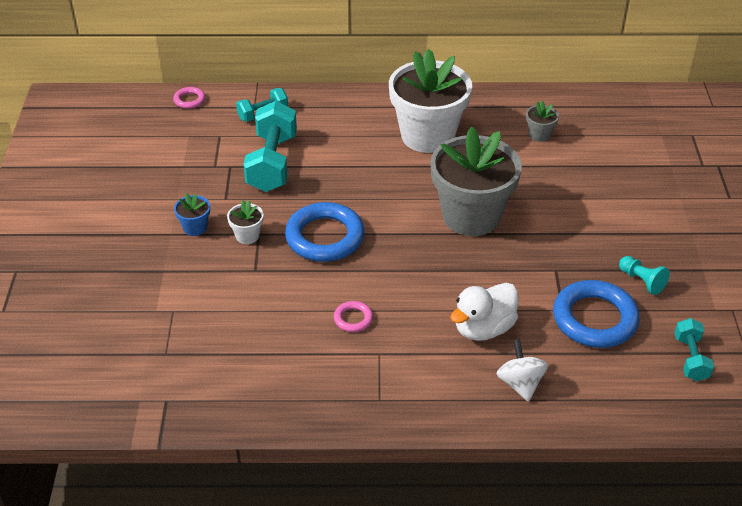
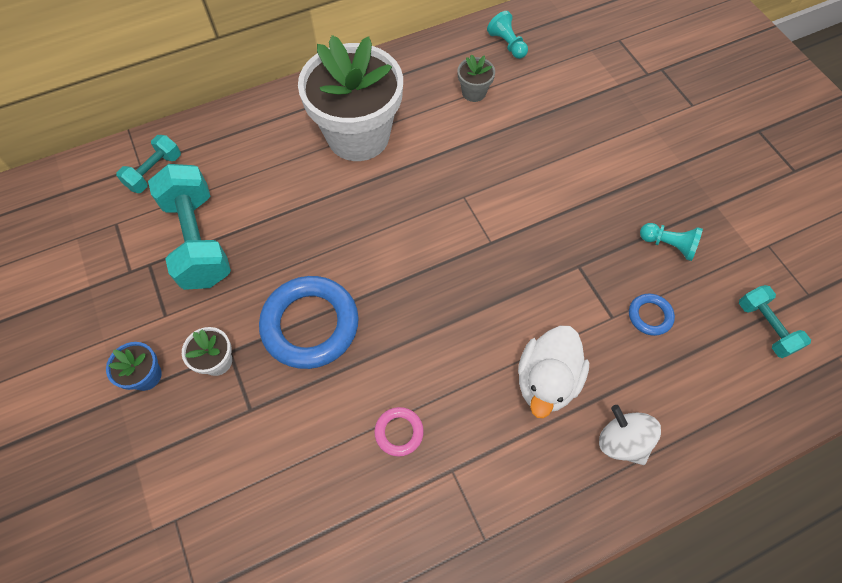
camera: 25 degrees left, 20 degrees up
pink ring [173,87,205,109] -> none
grey flower pot [430,126,522,236] -> none
blue ring [553,280,640,348] -> blue ring [629,294,675,336], size x0.46
none -> turquoise pawn [487,11,528,59]

